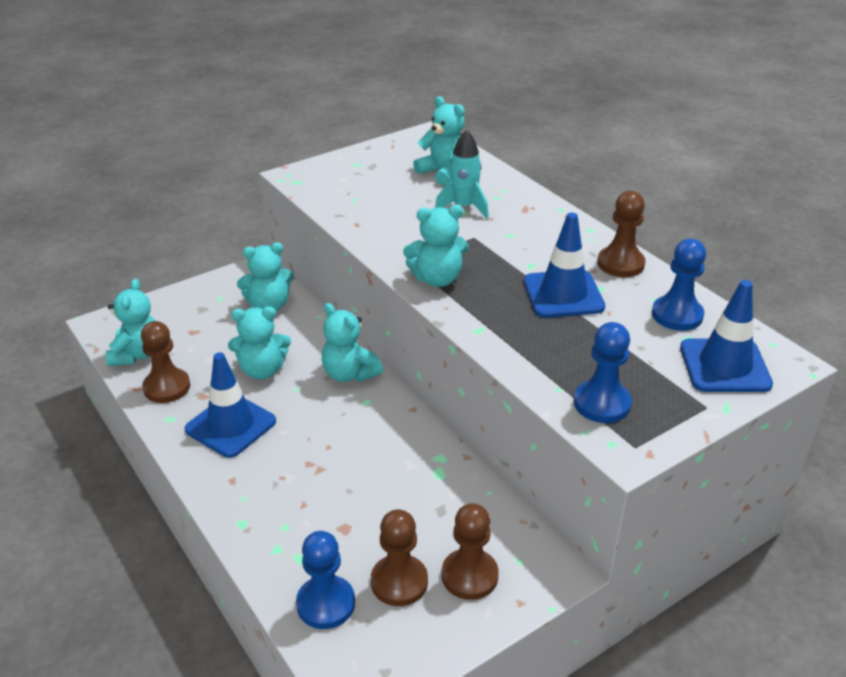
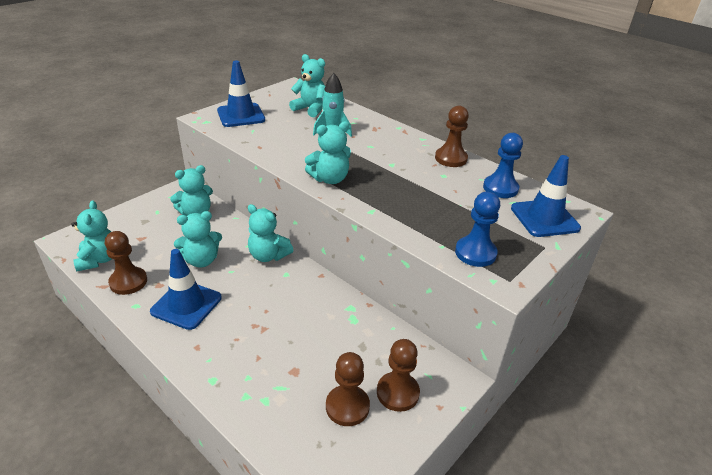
camera: 15 degrees left, 0 degrees up
blue pawn [296,531,355,629] -> none
blue traffic cone [523,213,605,318] -> blue traffic cone moved to [217,61,265,127]

